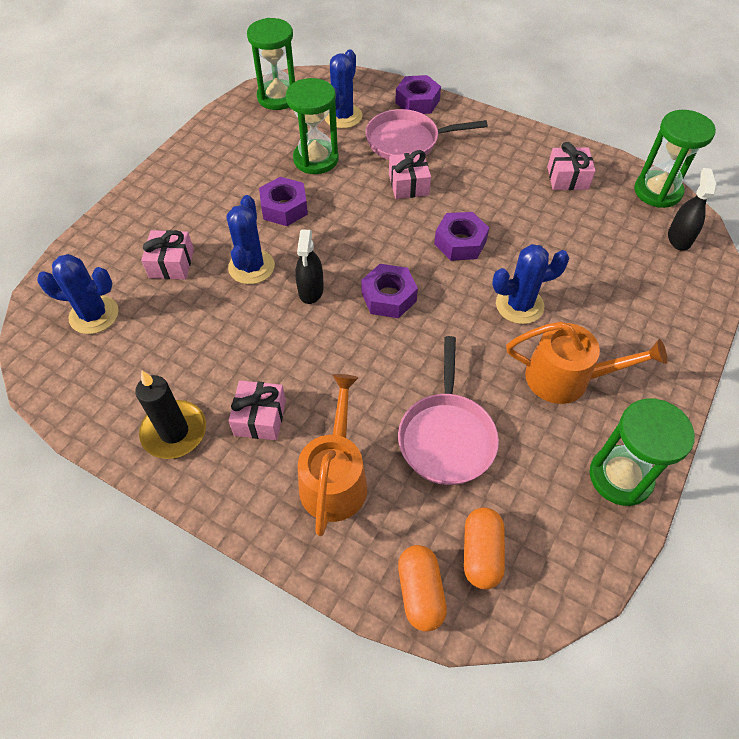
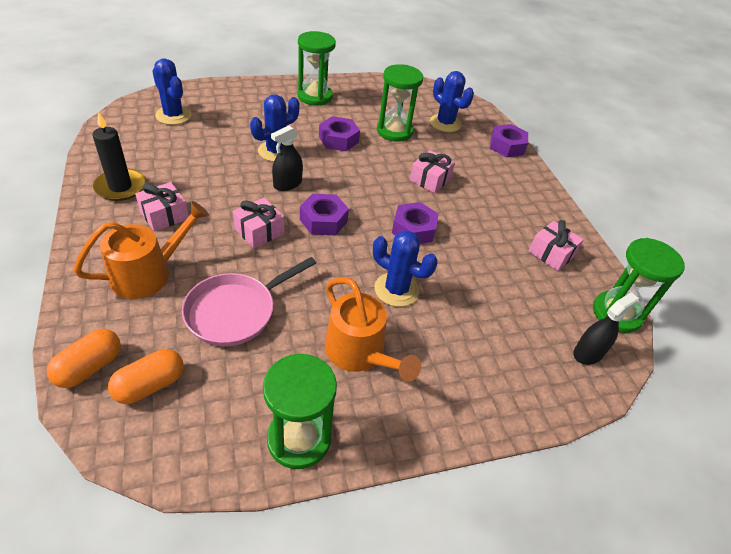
camera: 40 degrees right, 10 degrees down
pink gift [141,230,194,280] -> pink gift moved to [233,198,284,248]
green hourglass [247,18,295,110] -> green hourglass moved to [298,31,336,106]
blue cactus [325,49,363,129] -> blue cactus turned 75 degrees clockwise [430,71,474,132]
pink pan [366,109,488,160] -> none

